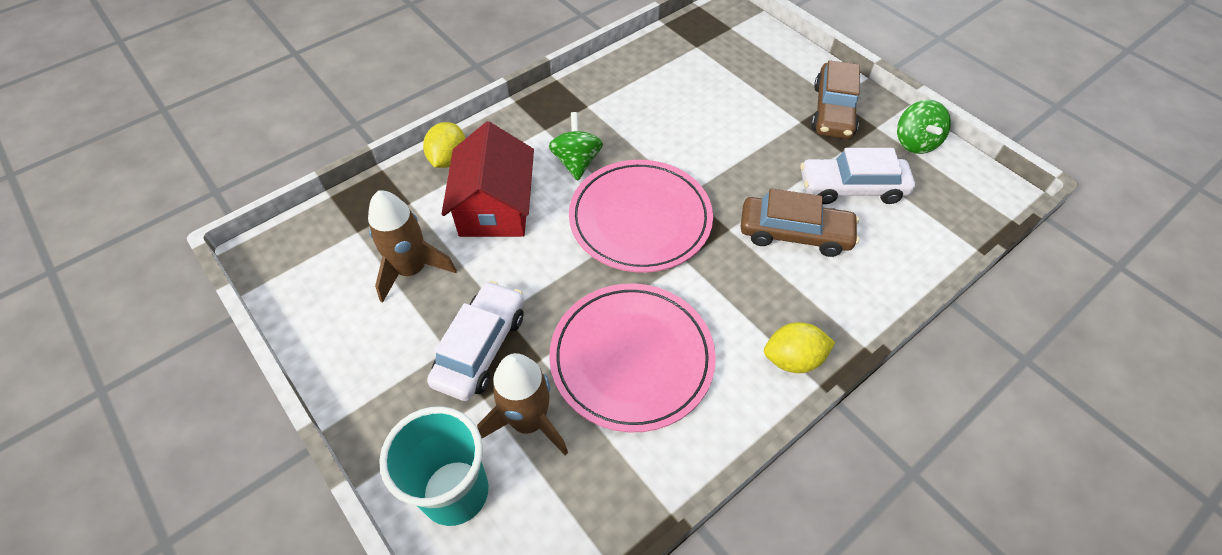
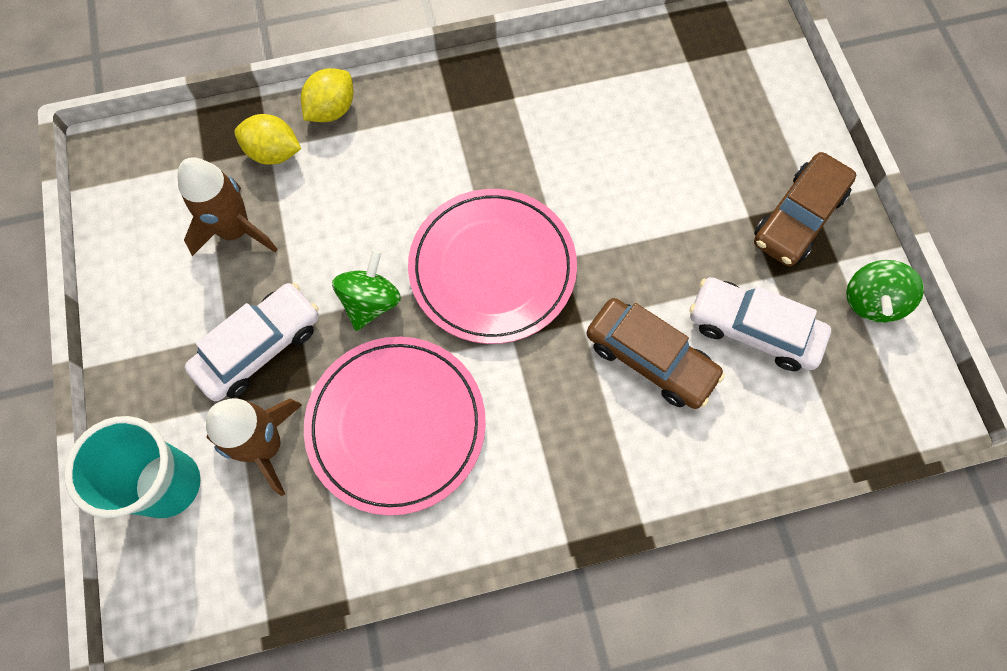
camera: 25 degrees right, 15 degrees up
red house [442,122,534,237] -> none
green spinning top [549,112,603,181] -> green spinning top moved to [332,250,401,331]
yellow lemon [764,322,835,373] -> yellow lemon moved to [234,114,301,165]

